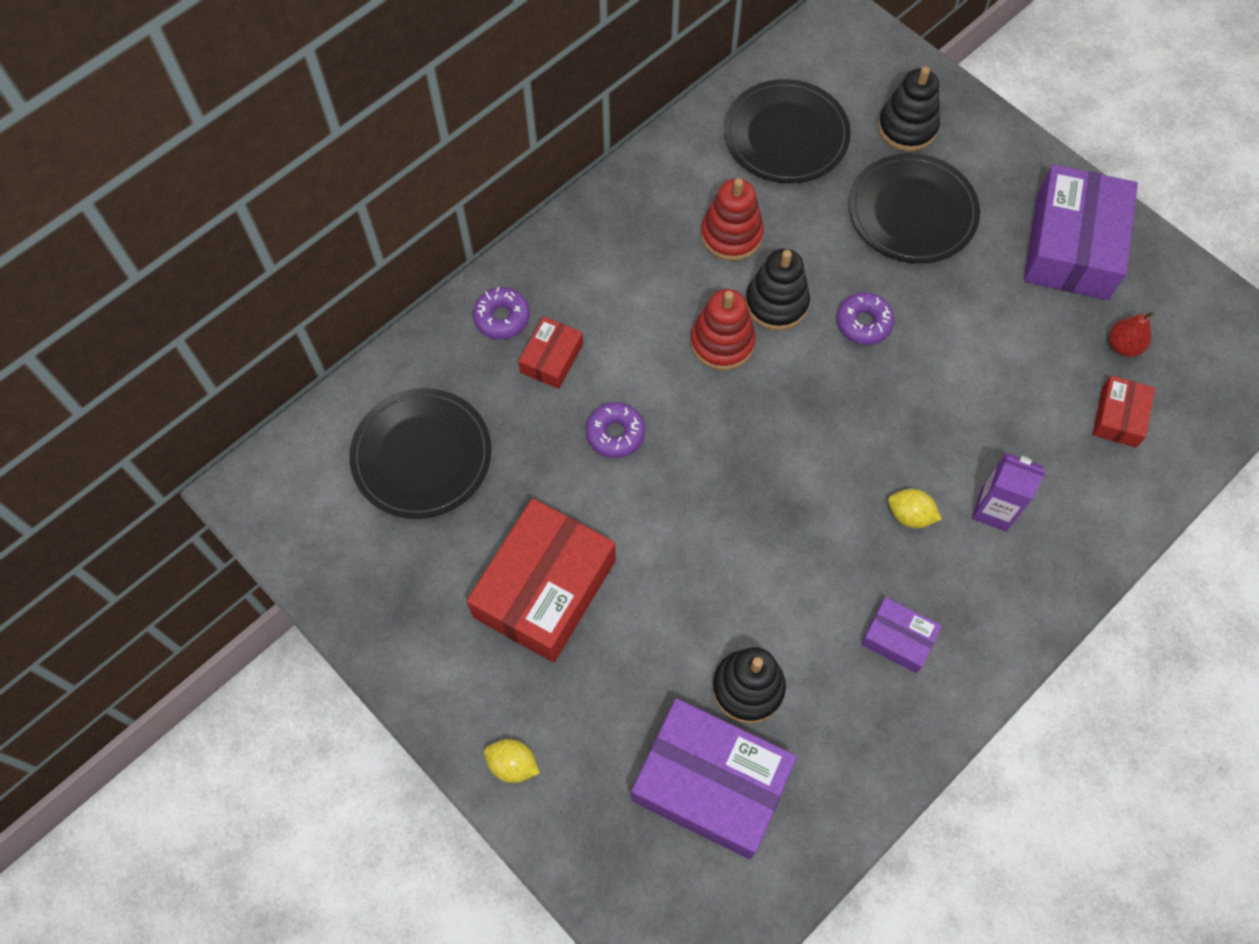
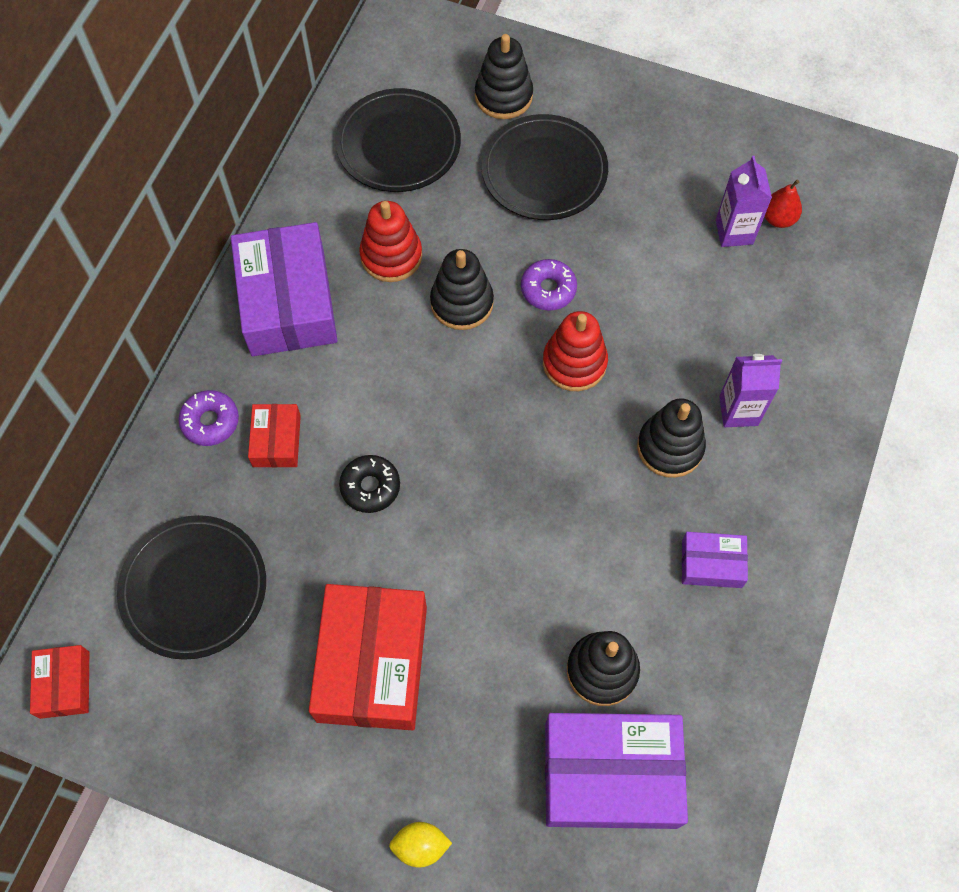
camera: 25 degrees left, 0 degrees up
purple donut [586,402,645,458] -> black donut [339,455,400,513]
red stacking toy [690,289,756,370] -> red stacking toy moved to [543,311,608,391]
yellow lemon [888,489,942,528] -> black stacking toy [637,399,706,478]
purple box [1024,165,1138,300] -> purple box moved to [231,222,338,356]
red box [1092,375,1155,448] -> red box moved to [30,645,89,719]
none -> purple carton [716,156,772,247]

